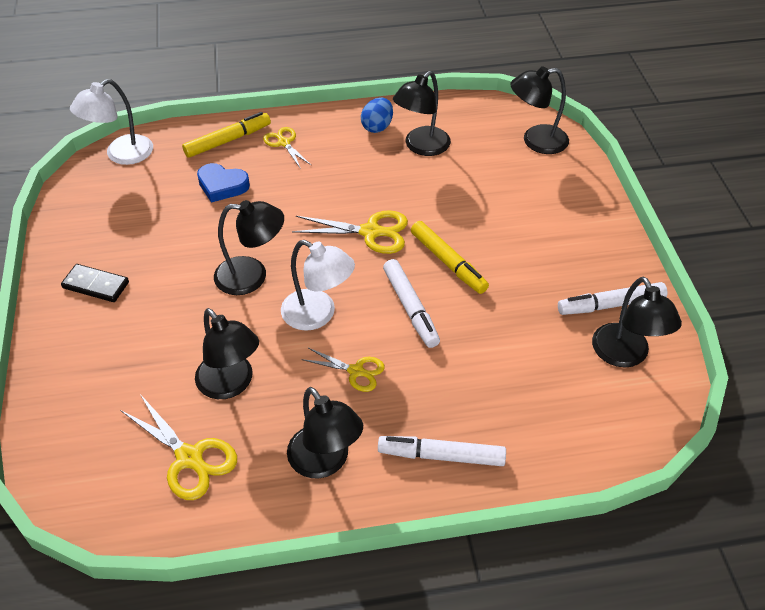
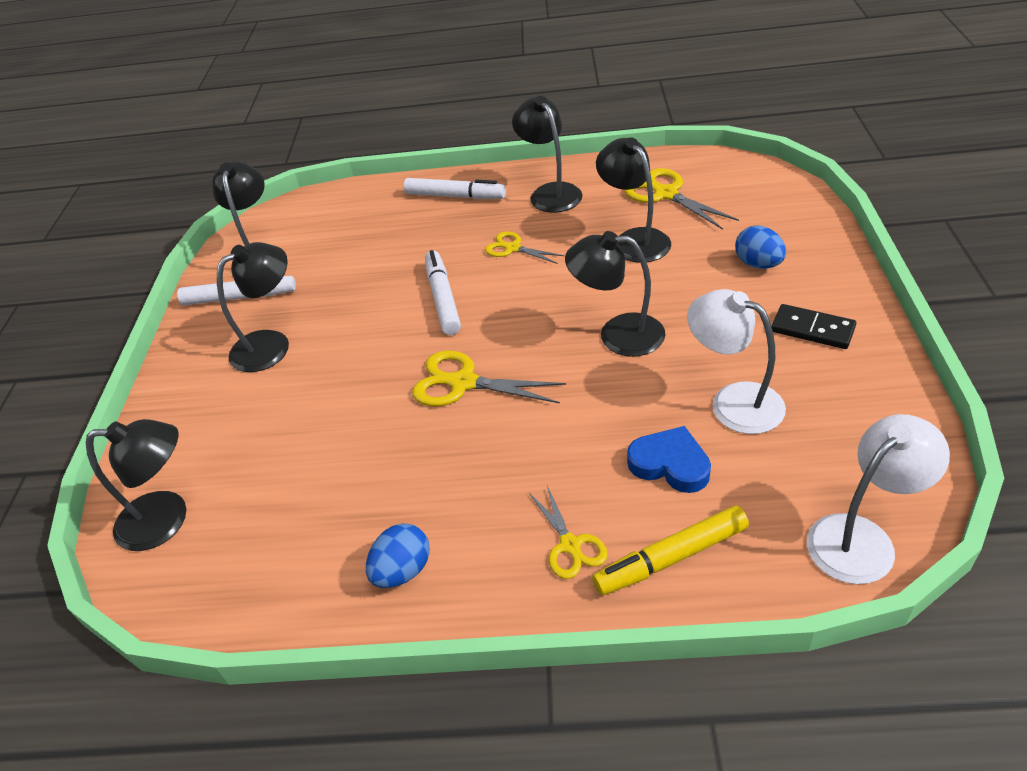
camera: 165 degrees left, 5 degrees down
white lamp [281,240,355,331] -> white lamp moved to [687,289,786,434]
black lamp [393,71,451,156] -> black lamp moved to [217,242,289,372]
yellow marker [411,221,489,294] -> none
none -> blue egg [735,226,786,269]

